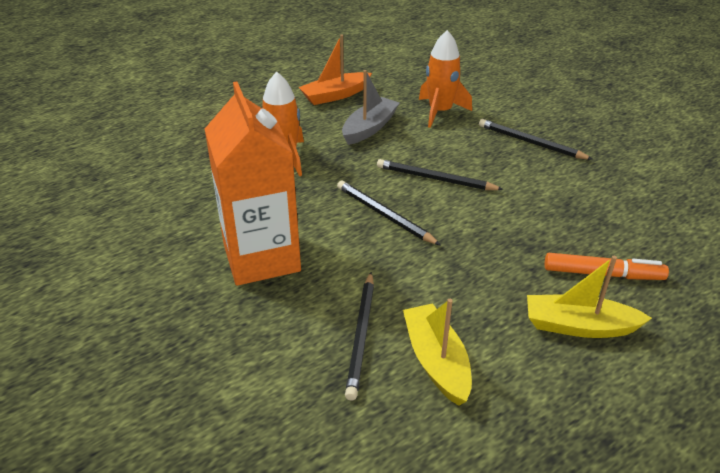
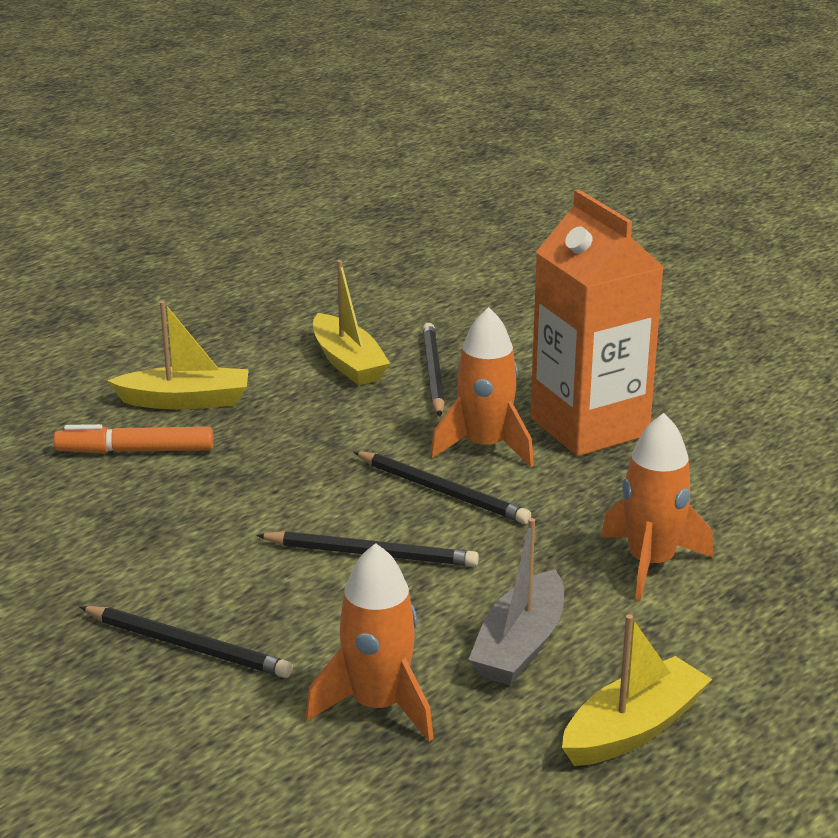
camera: 170 degrees right, 10 degrees down
orange boat [299,34,372,105] -> yellow boat [562,614,712,766]
none -> orange rocket [430,307,534,467]

